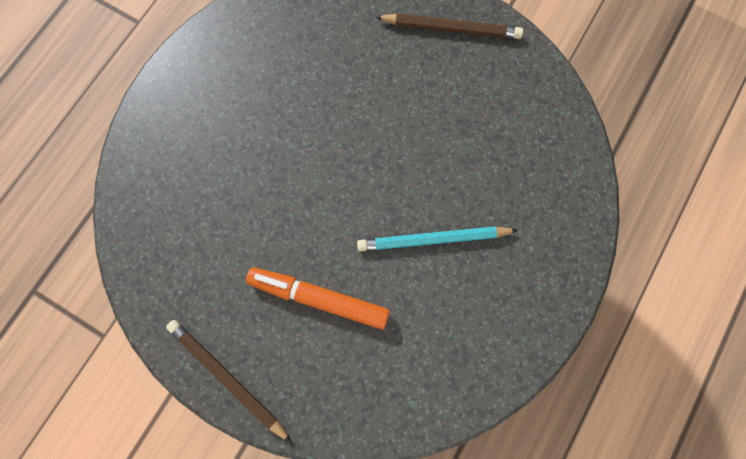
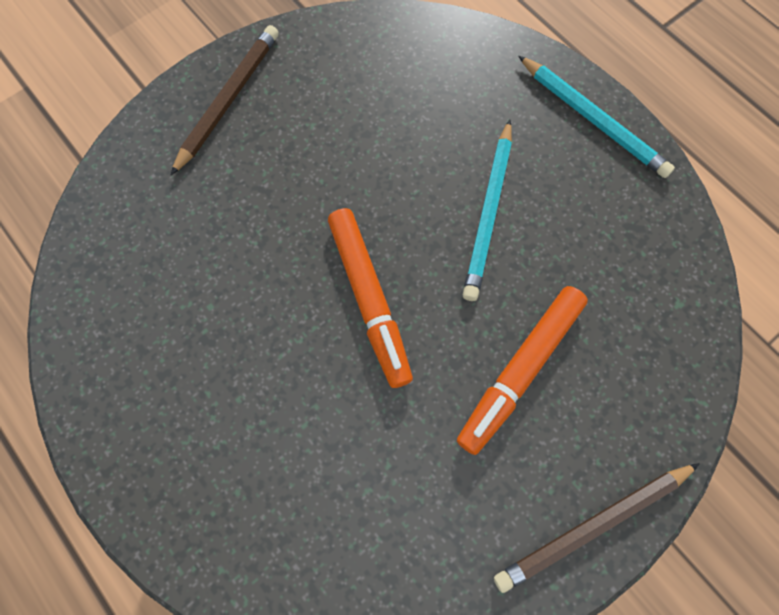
camera: 70 degrees left, 5 degrees down
none -> orange marker [328,208,413,388]
none -> turquoise pencil [518,55,675,178]

